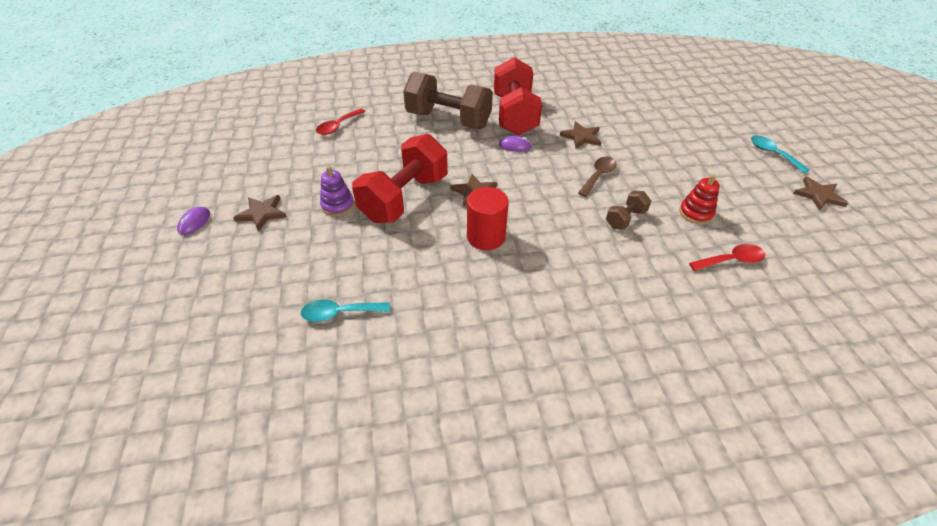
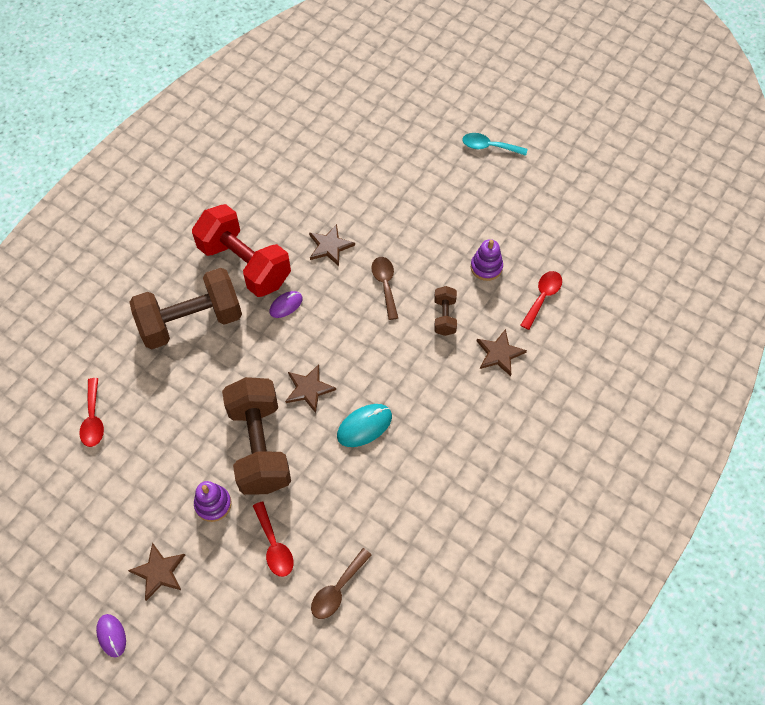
camera: 45 degrees left, 15 degrees up
turquoise spoon [301,299,390,322] -> brown spoon [311,548,372,619]
red dumbbell [352,134,448,223] -> brown dumbbell [222,377,291,495]
red cylinder [467,187,509,250] -> turquoise mouse [337,404,392,447]
red stacking toy [679,174,720,224] -> purple stacking toy [471,239,503,281]
brown star [793,176,848,211] -> brown star moved to [477,329,527,376]
none -> red spoon [253,501,293,577]

